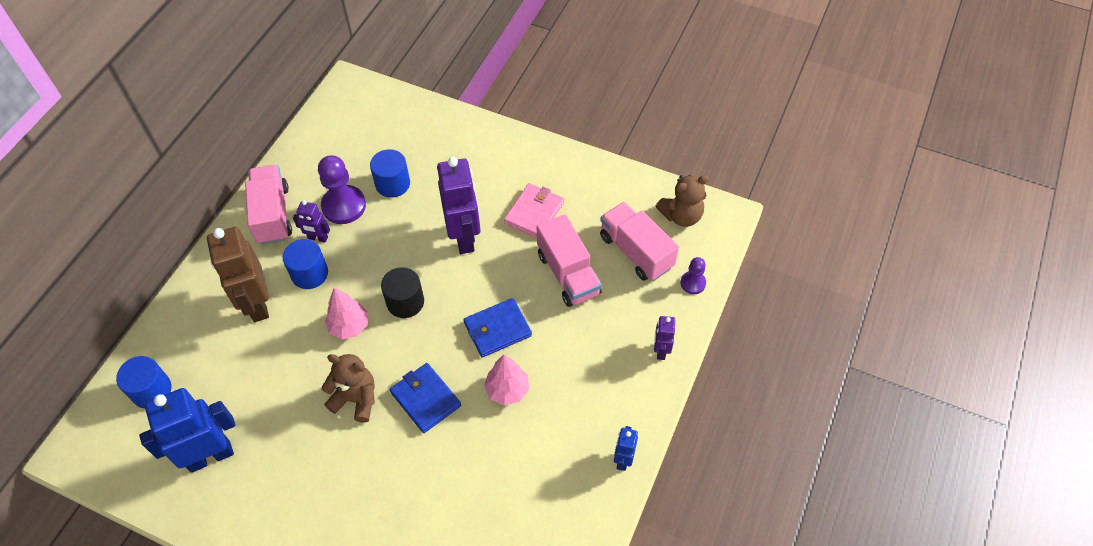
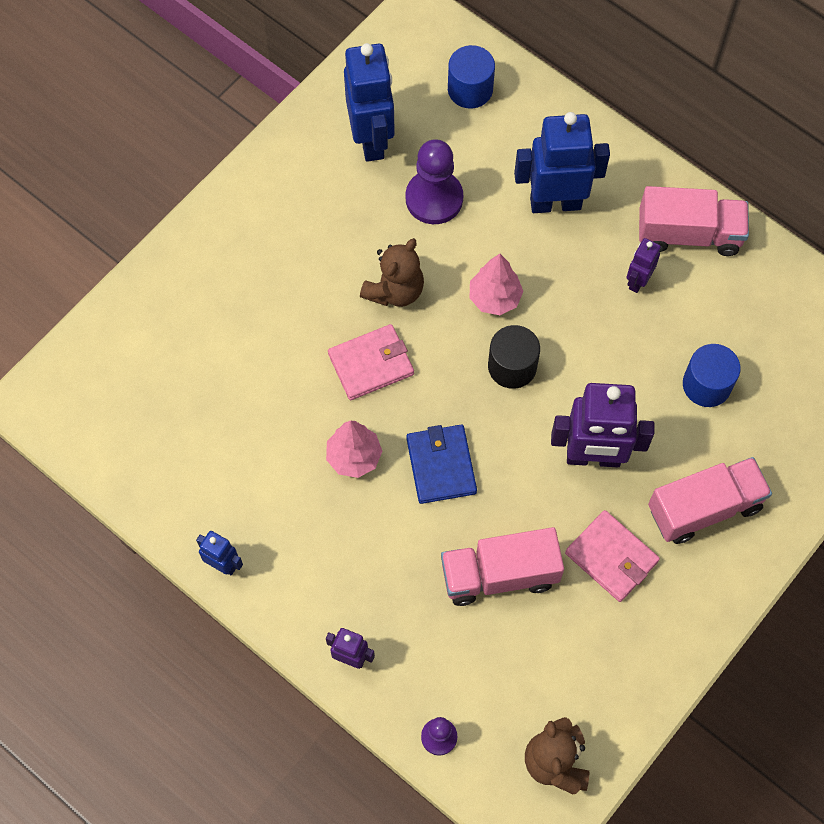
camera: 105 degrees right, 10 degrees up
brown robot [207,227,269,322] -> blue robot [514,112,610,213]
blue cylinder [283,239,328,289] -> none
purple pawn [318,155,366,224] -> purple pawn moved to [405,139,463,224]
blue wallet [390,363,461,433] -> pink wallet [328,324,414,400]
pink truck [600,202,679,281] -> pink truck moved to [648,457,772,544]

